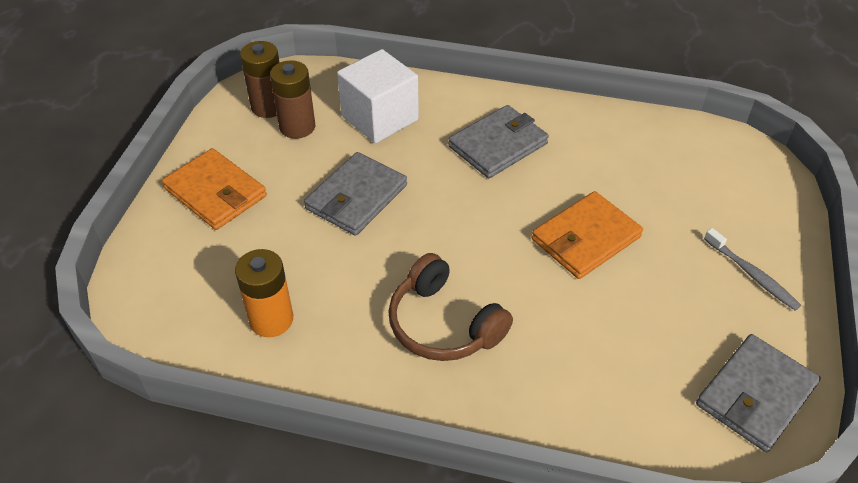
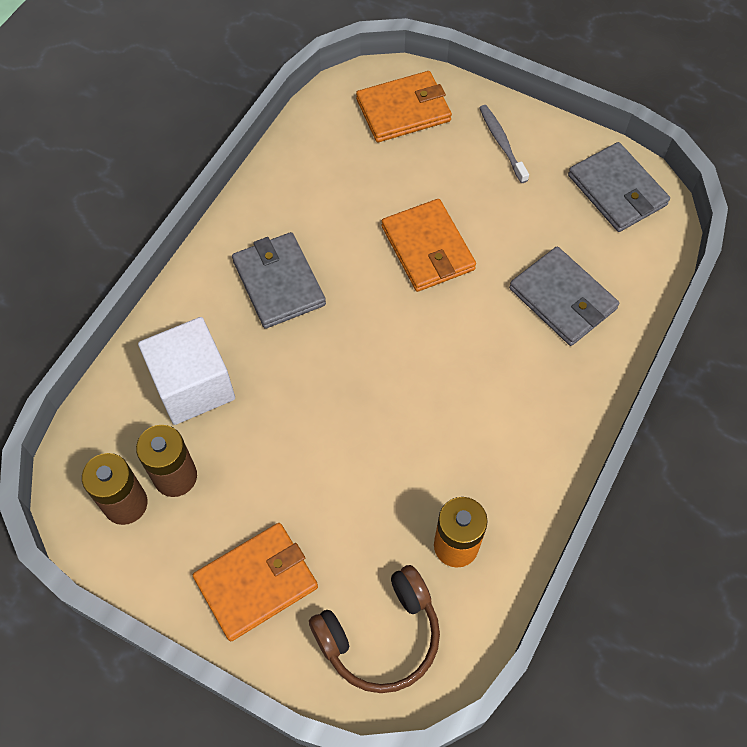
camera: 75 degrees left, 15 degrees up
grey wallet [304,152,407,236] -> grey wallet moved to [509,246,619,346]
brown headphones [388,253,513,361] -> brown headphones moved to [309,565,440,693]
grey toothbrush [704,228,801,311] -> grey toothbrush turned 90 degrees counterclockwise [479,105,529,183]
none -> orange wallet [356,71,452,142]

